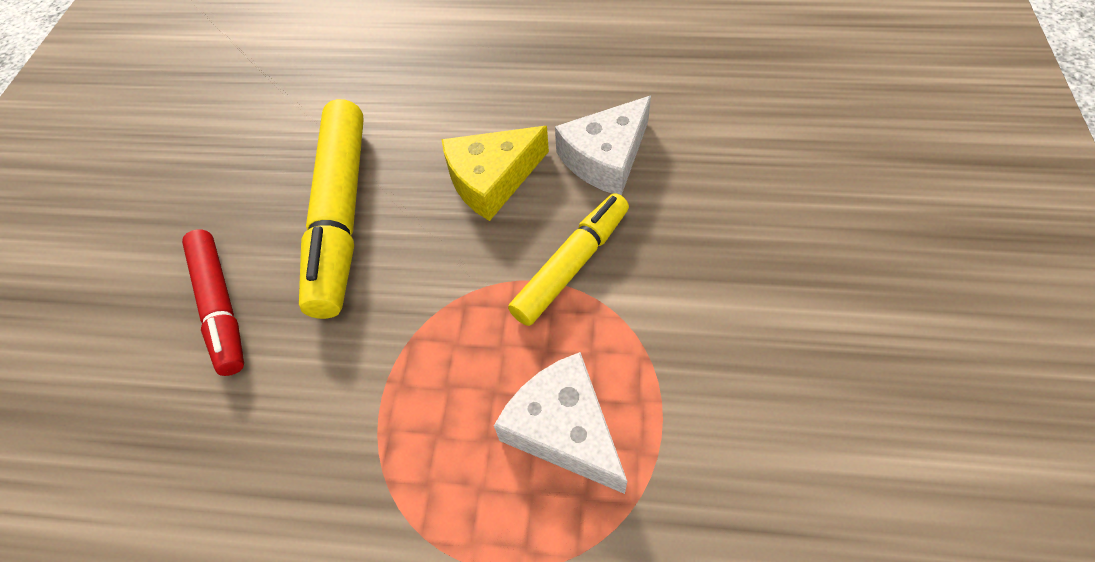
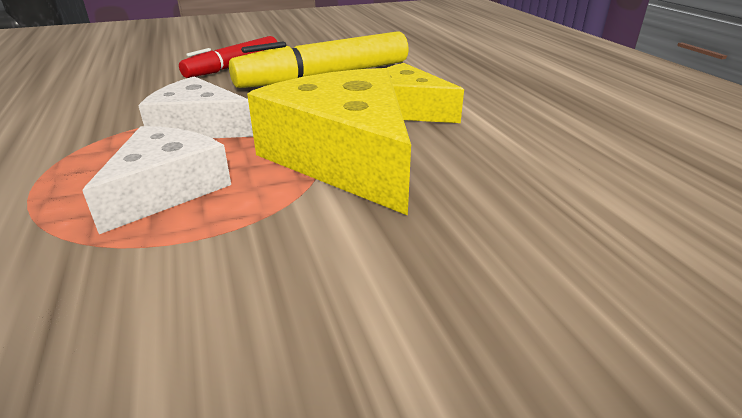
camera: 60 degrees right, 25 degrees down
yellow marker [508,193,629,326] -> yellow cheese [247,68,411,216]
white cheese [555,96,651,196] -> white cheese moved to [138,76,253,138]

